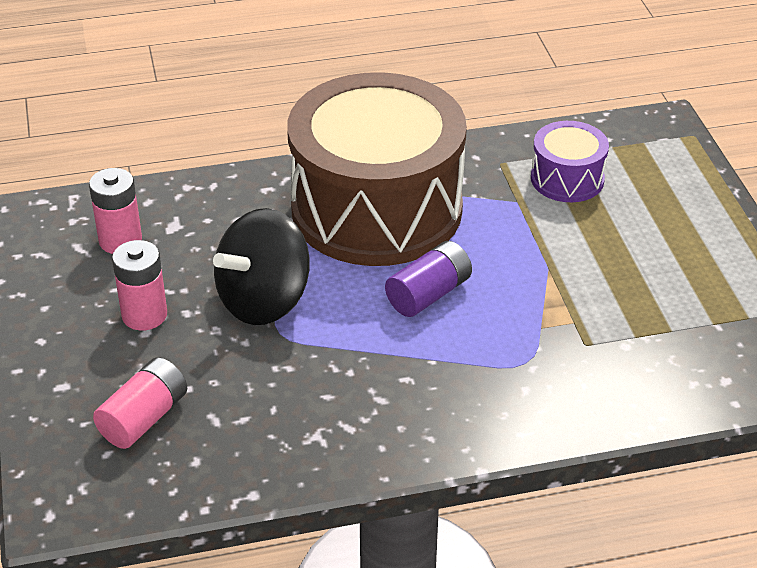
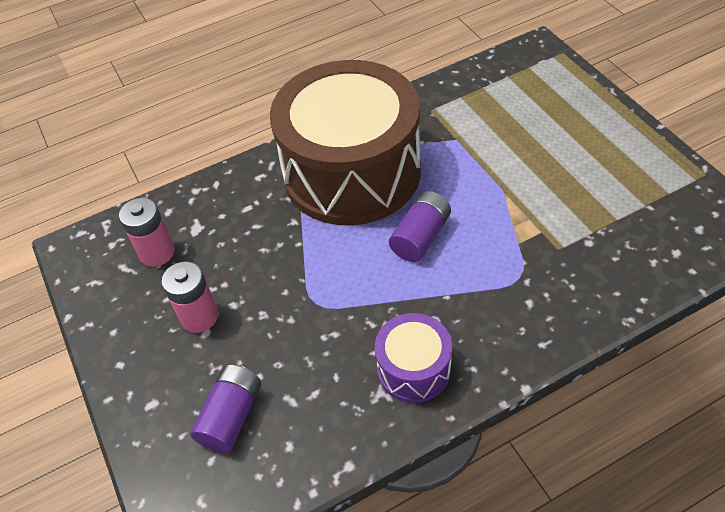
camera: 10 degrees left, 10 degrees up
pink battery [93,357,187,449] -> purple battery [190,364,261,453]
black spinning top [213,208,310,325] -> none
purple drum [531,121,609,202] -> purple drum moved to [375,313,452,403]

